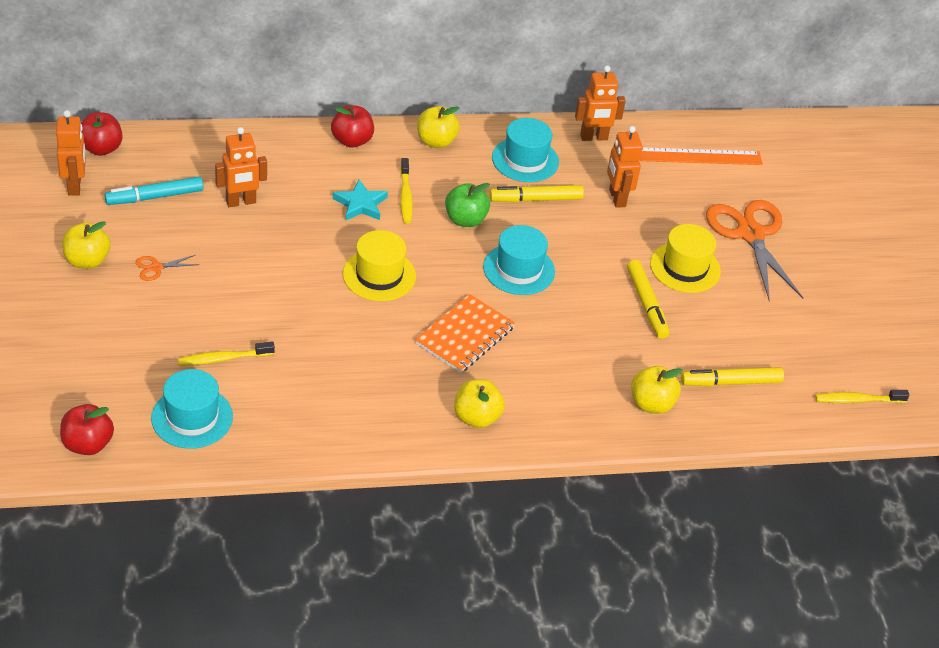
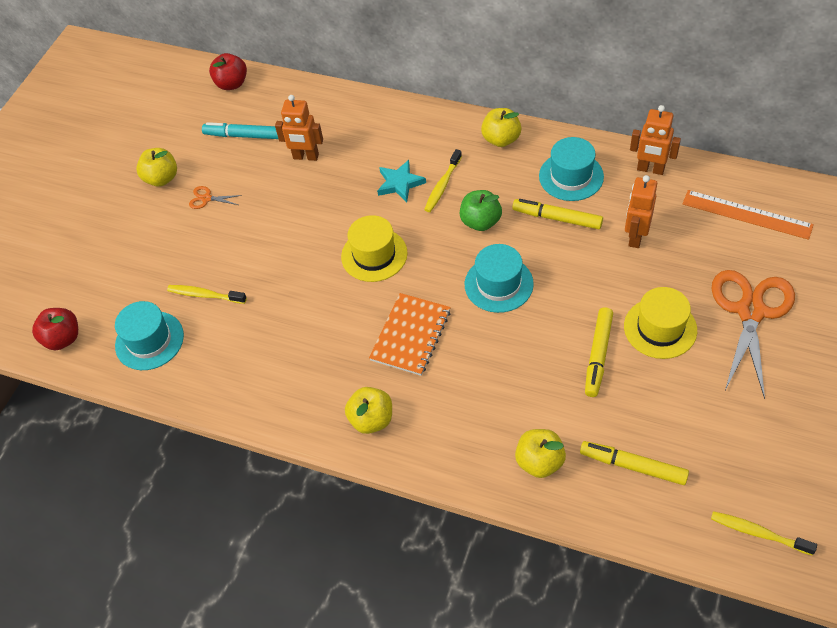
camera: 40 degrees right, 10 degrees up
orange robot [56,110,86,195] -> none
red apple [331,105,374,148] -> none
orange notebook [415,294,515,373] -> orange notebook turned 45 degrees counterclockwise [369,293,451,376]

